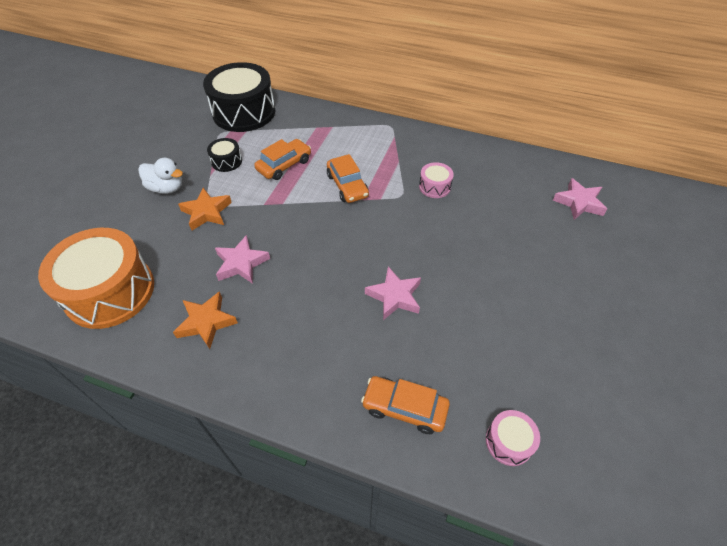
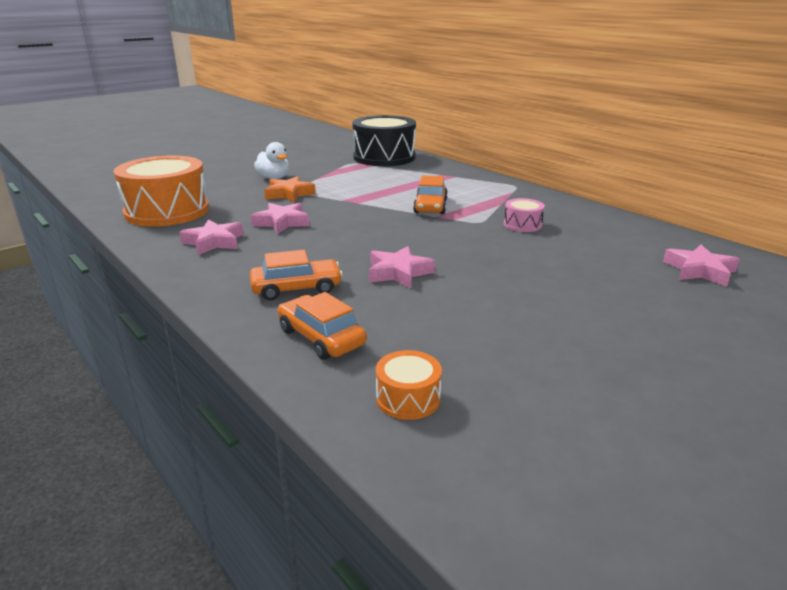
camera: 30 degrees right, 25 degrees down
orange star [173,291,238,349] -> pink star [179,219,243,255]
black drum [207,138,242,172] -> none
orange car [254,139,311,180] -> orange car moved to [250,250,343,301]
pink drum [486,410,540,466] -> orange drum [376,350,442,420]

